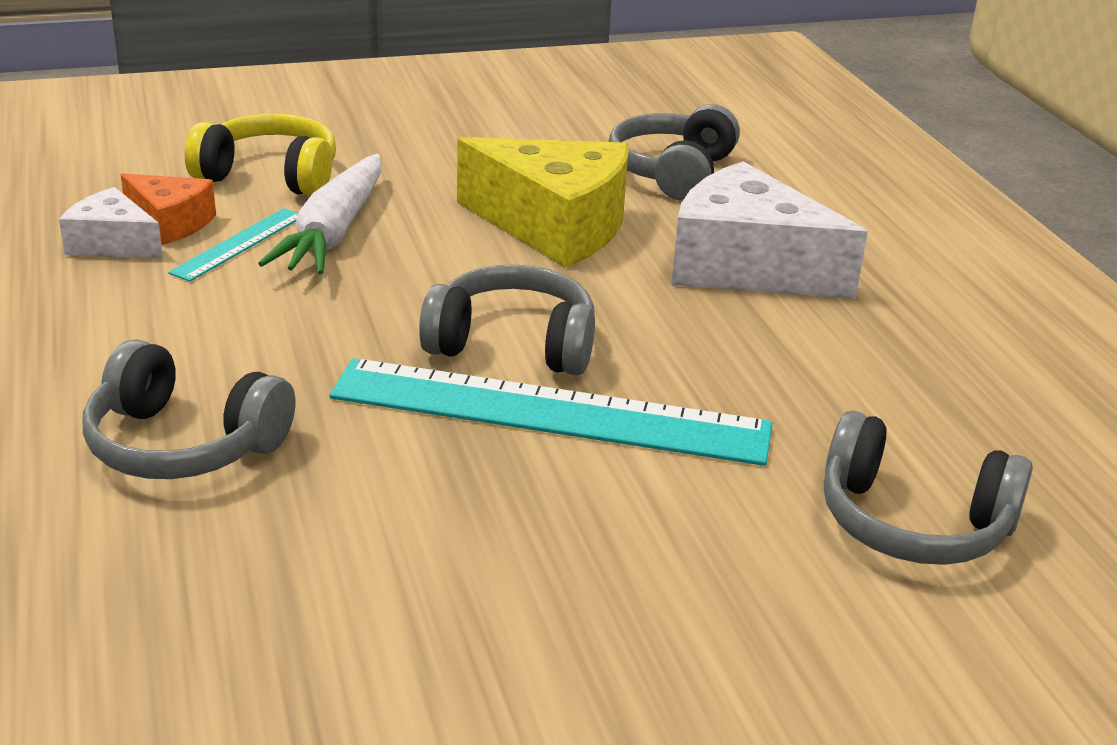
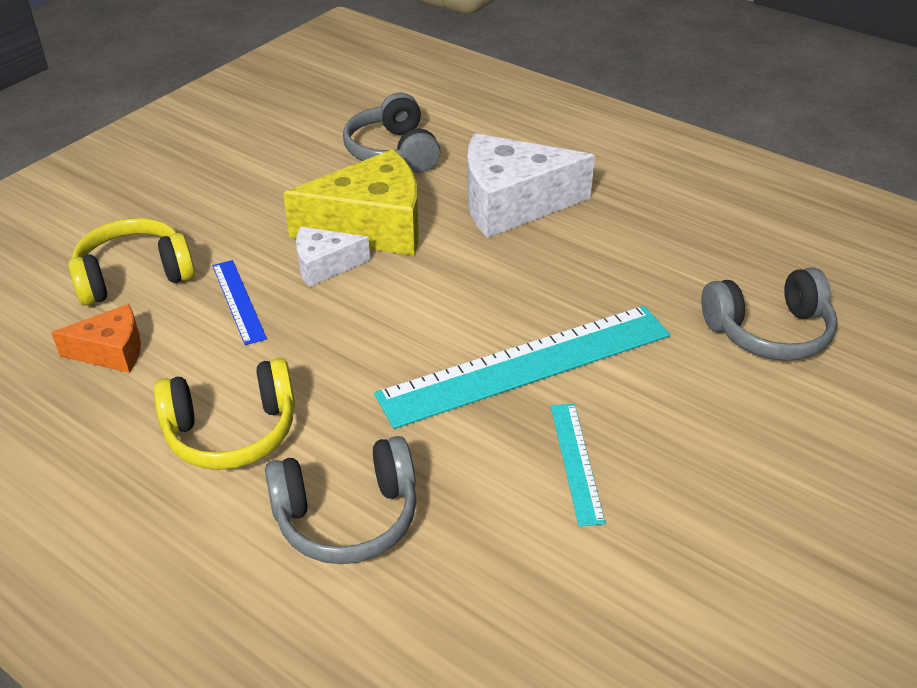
camera: 35 degrees left, 10 degrees up
white cheese [59,187,163,259] -> white cheese moved to [296,227,370,287]
turquoise ruler [168,208,298,282] -> turquoise ruler moved to [551,404,606,526]
white carrot [258,154,382,275] -> blue ruler [212,260,267,345]
grey headphones [419,264,595,375] -> none
none -> yellow headphones [154,358,295,470]

